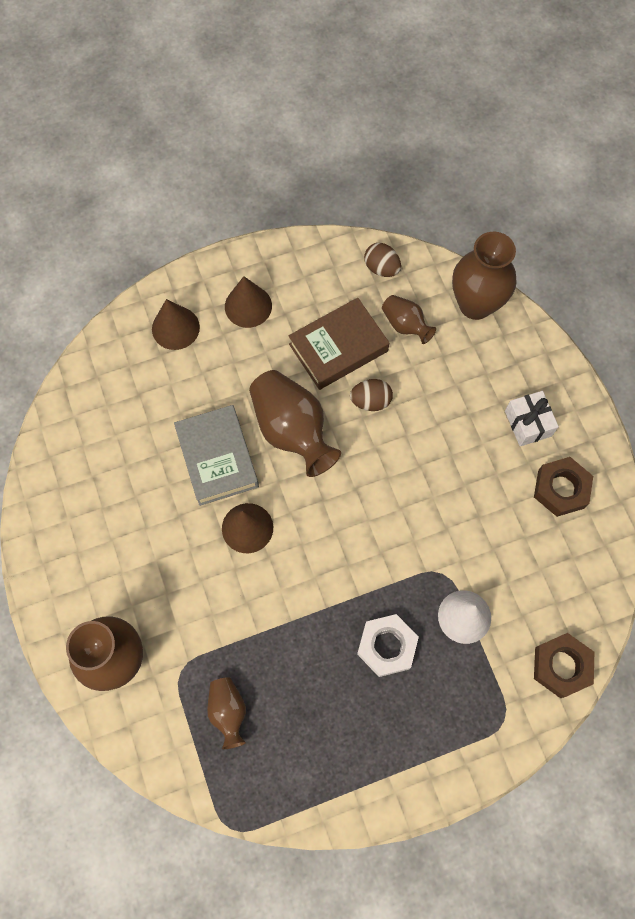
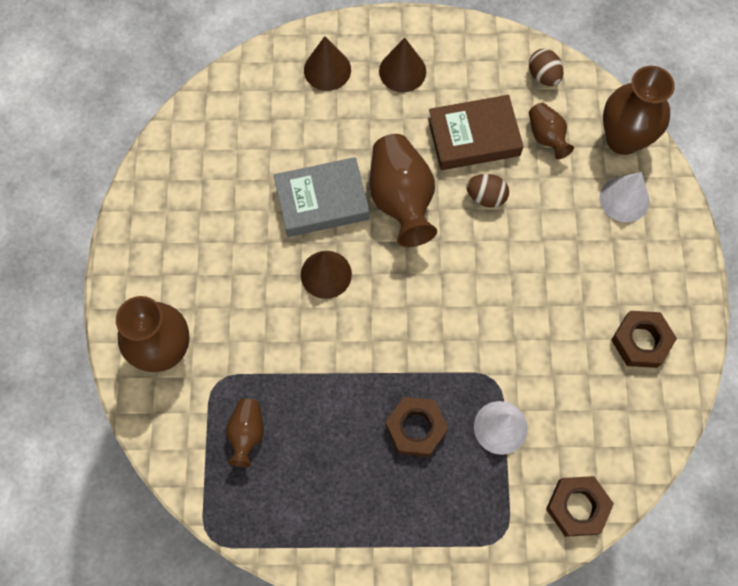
camera: 20 degrees right, 0 degrees up
grey book [174,405,259,506] -> grey book turned 75 degrees clockwise [274,157,370,237]
white nut [357,614,419,677] -> brown nut [385,397,448,457]
white gift [505,391,559,446] -> none
none -> white cone [600,172,649,222]

